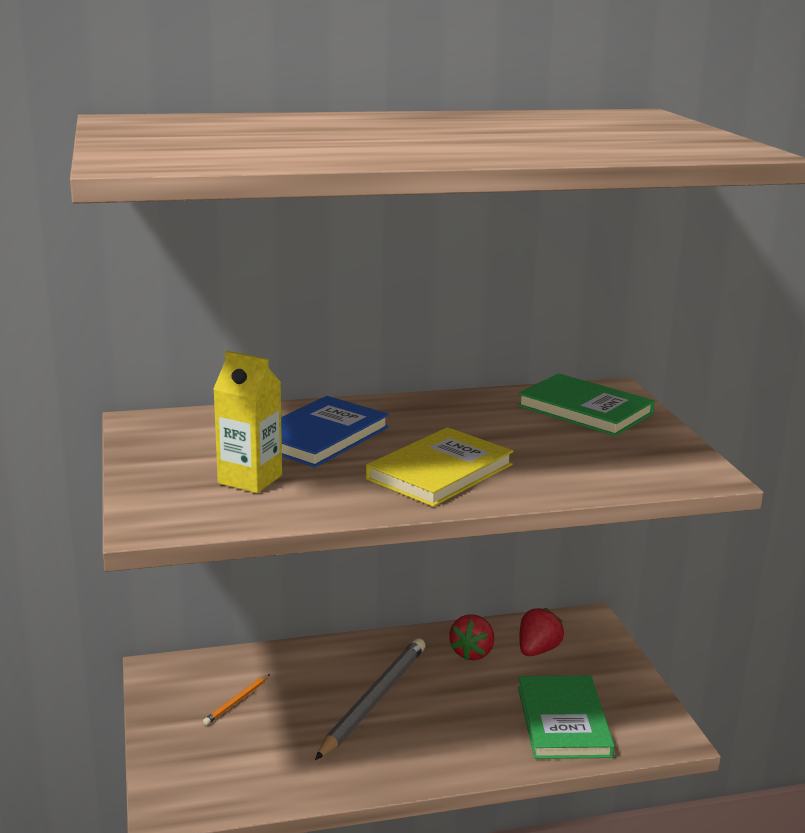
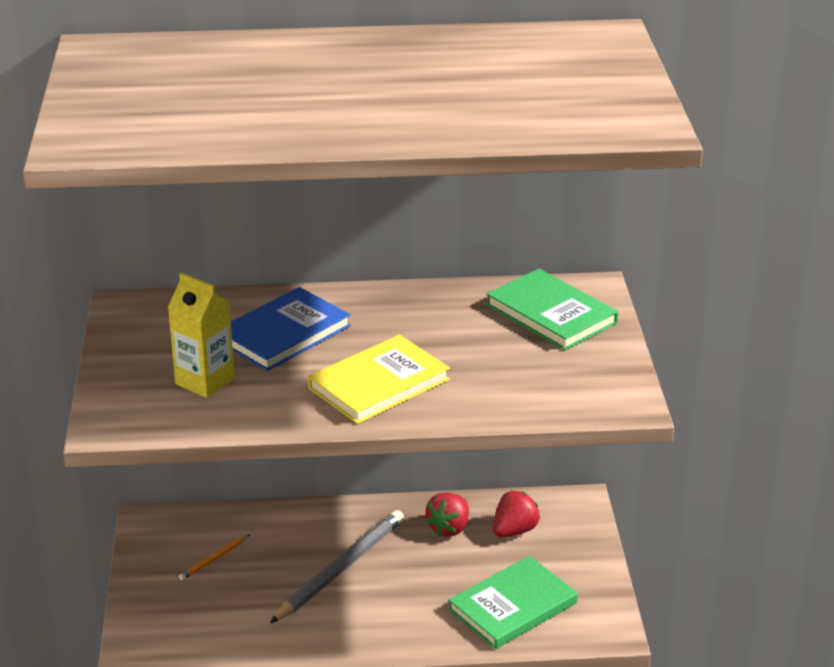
camera: 10 degrees right, 10 degrees up
green book [518,676,615,759] -> green book turned 45 degrees clockwise [449,556,578,649]

